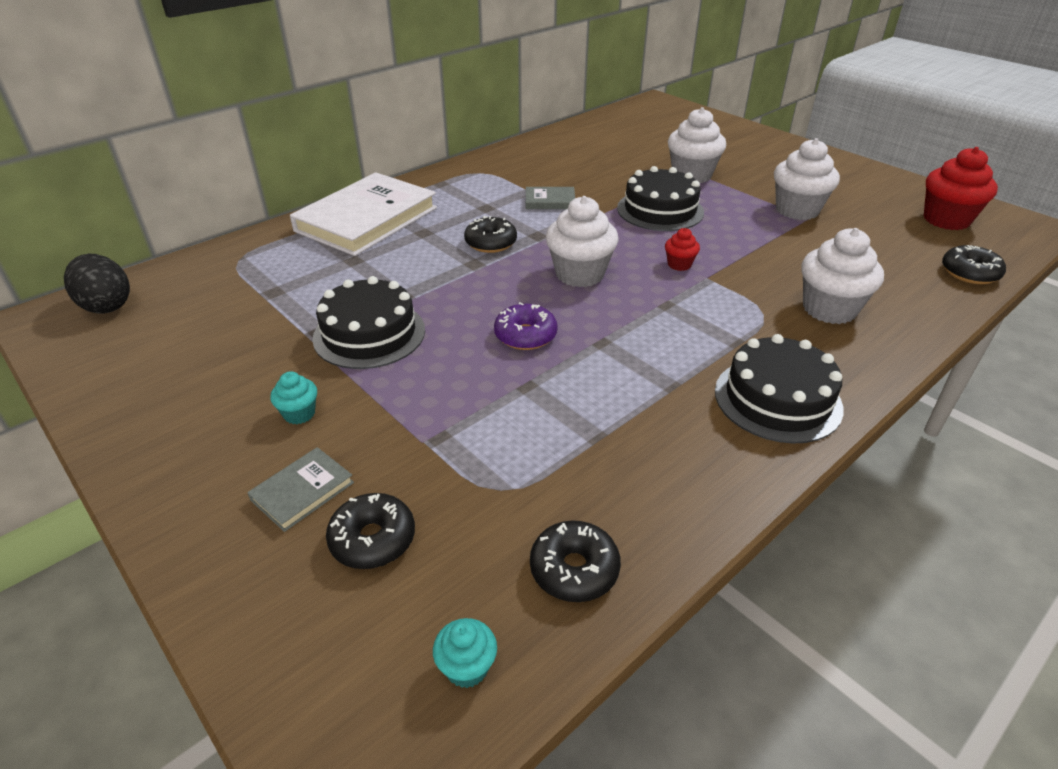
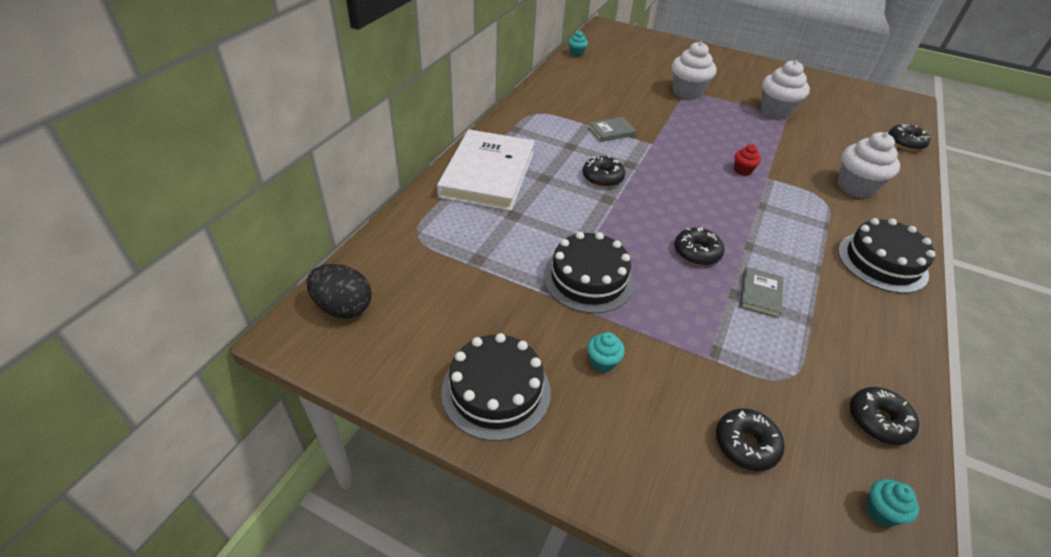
camera: 25 degrees left, 5 degrees up
grey book [247,447,354,532] -> grey book moved to [739,267,784,318]
purple donut [494,302,558,350] -> black donut [674,227,724,266]
white cupcake [546,196,618,287] -> none
black cake [617,166,704,231] -> black cake moved to [441,333,551,441]
red cupcake [924,147,998,230] -> none
none -> turquoise cupcake [568,30,588,57]

